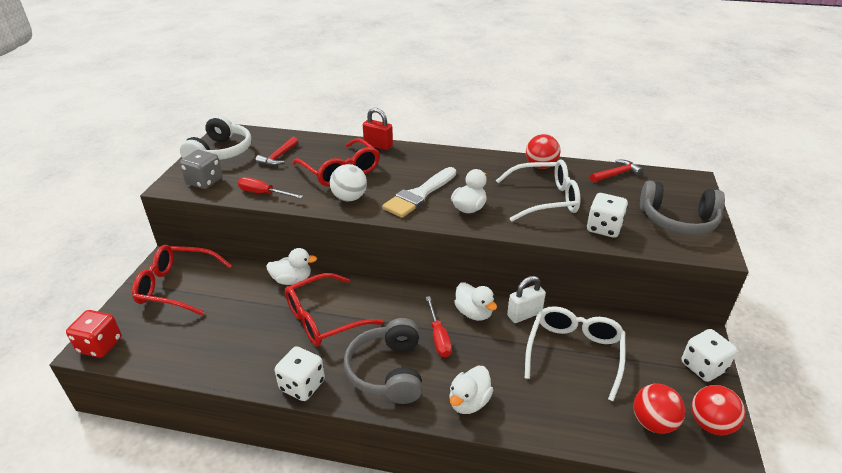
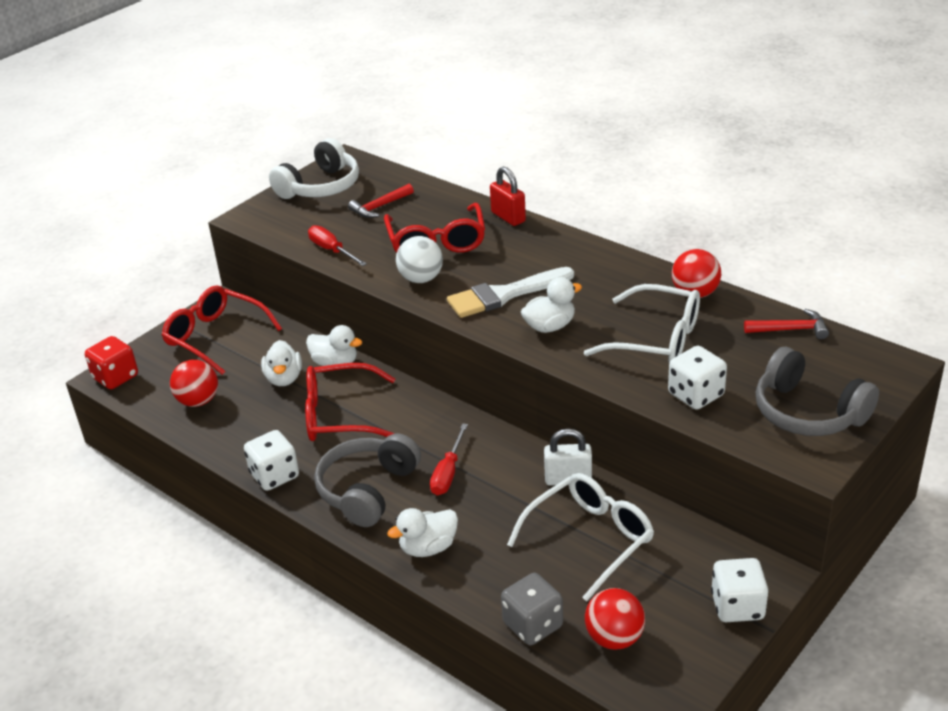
camera: 30 degrees right, 0 degrees up
grey dice [180,150,223,189] -> grey dice moved to [501,573,563,645]
white duck [454,282,497,321] -> white duck moved to [261,340,302,386]
red ball [691,385,745,435] -> red ball moved to [170,360,218,407]

